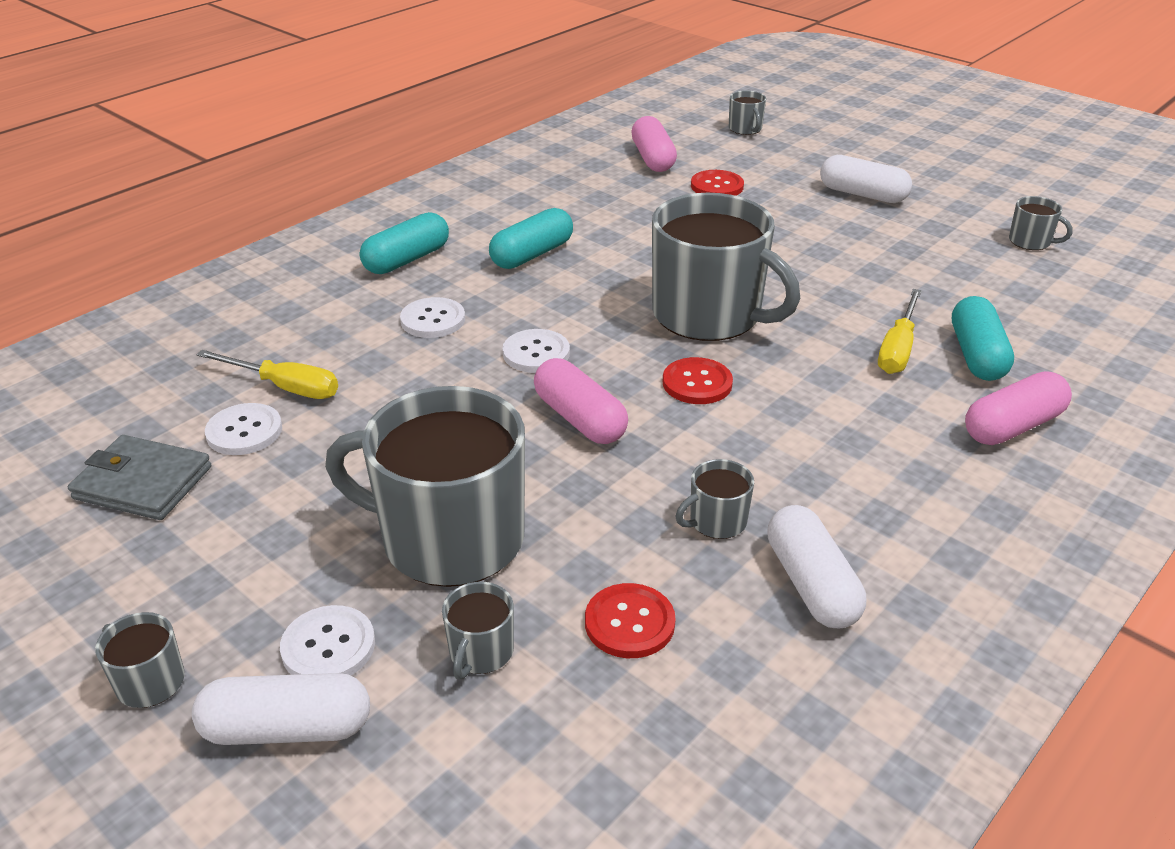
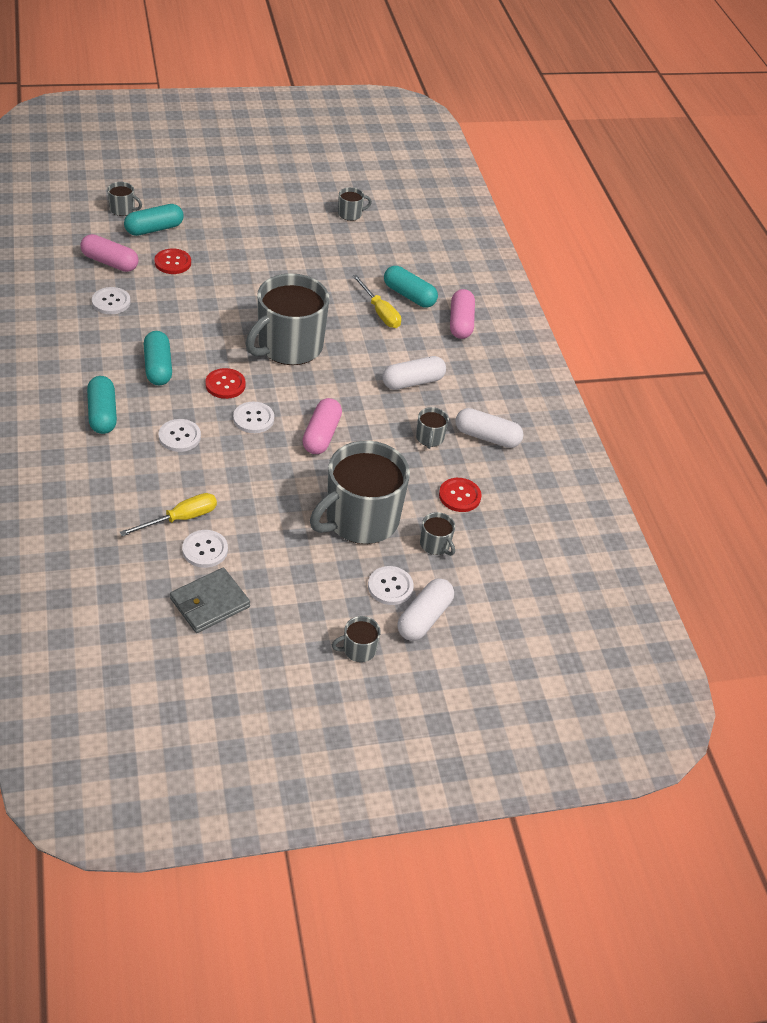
camera: 60 degrees left, 10 degrees up
pink capsule [534,358,628,444] -> pink capsule turned 75 degrees counterclockwise [302,398,342,454]
grey mug [652,193,801,341] -> grey mug turned 150 degrees clockwise [246,273,329,365]
red button [663,357,733,404] -> red button moved to [205,368,246,399]
white capsule [820,155,912,203] -> white capsule moved to [382,356,446,390]
none -> white button [92,287,131,314]
none -> turquoise capsule [124,204,184,236]

